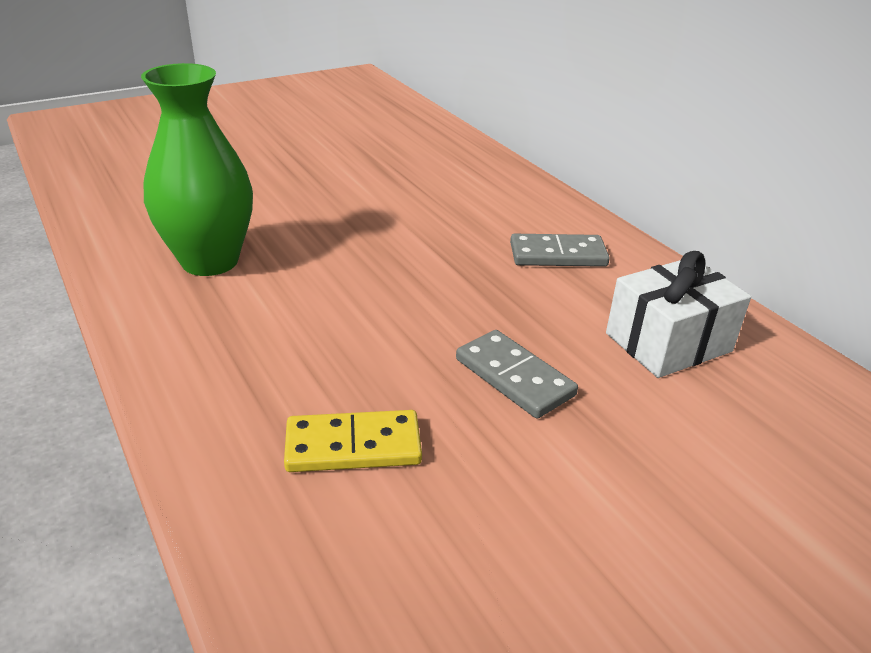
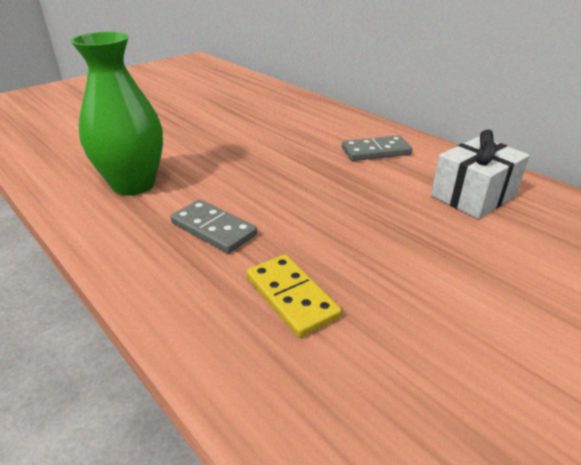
camera: 10 degrees left, 0 degrees up
yellow domino [284,410,422,472] -> yellow domino turned 75 degrees clockwise [247,254,342,338]
grey domino [456,330,578,419] -> grey domino moved to [170,199,257,254]

